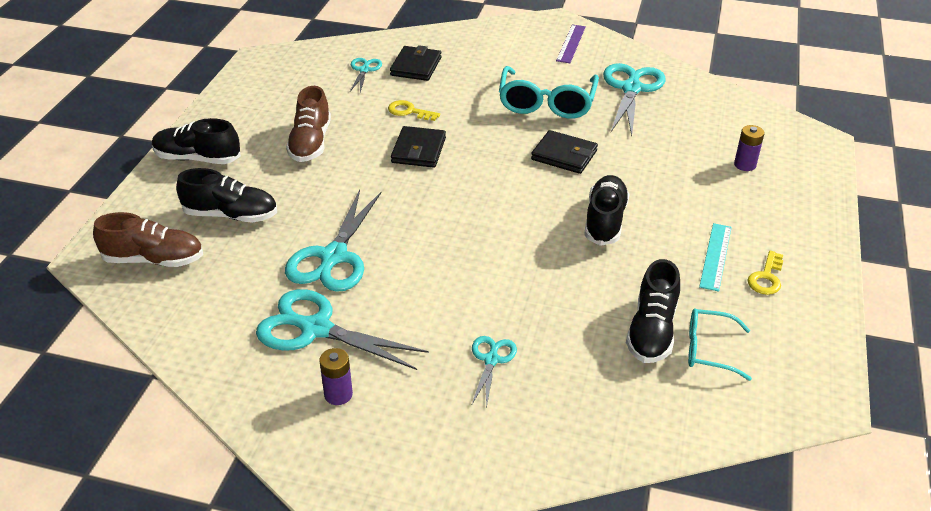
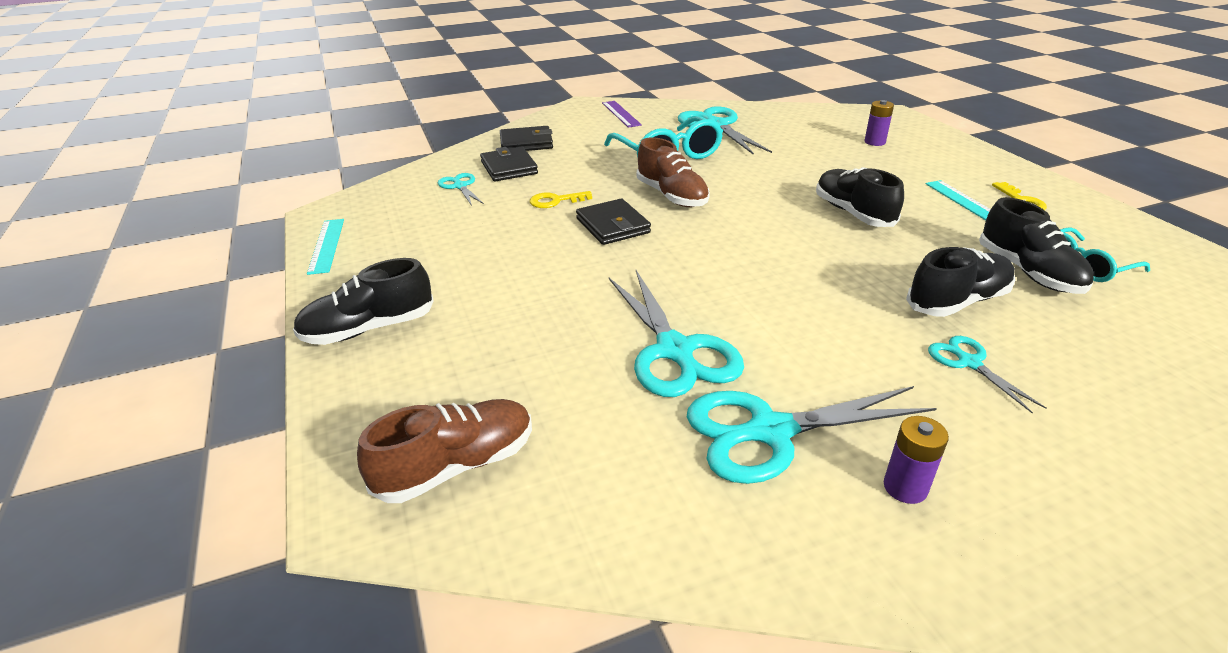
camera: 35 degrees left, 5 degrees down
black shoe [176,168,277,223] -> black shoe moved to [906,247,1015,317]
brown shoe [286,86,331,162] -> brown shoe moved to [637,137,710,207]
black wallet [531,130,598,174] -> black wallet moved to [500,126,553,151]
none -> turquoise ruler [307,219,344,275]

